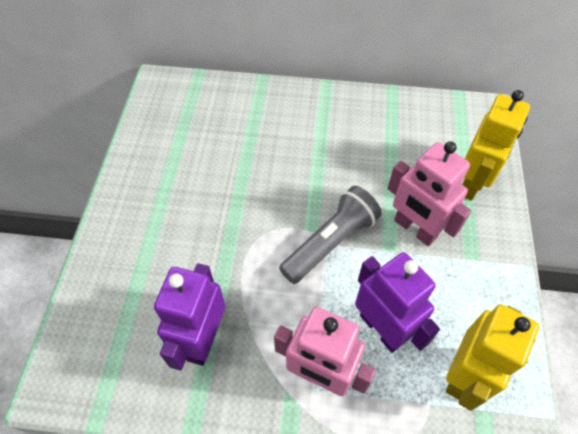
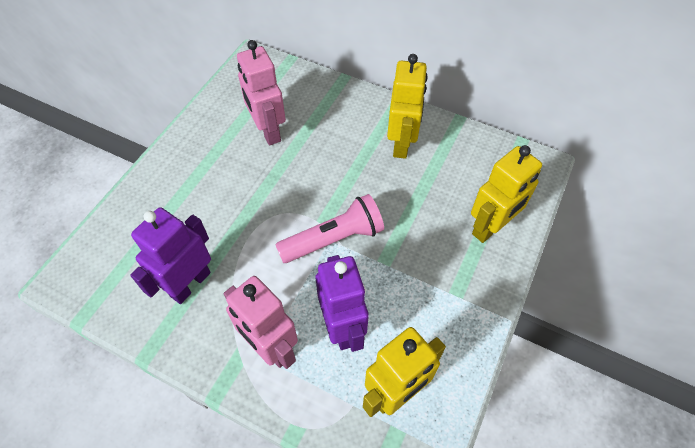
camera: 20 degrees right, 0 degrees up
grey flashlight [279,186,382,284] -> pink flashlight [275,194,384,263]
pink robot [388,141,471,246] -> pink robot moved to [237,40,286,145]
none -> yellow robot [387,54,428,159]

